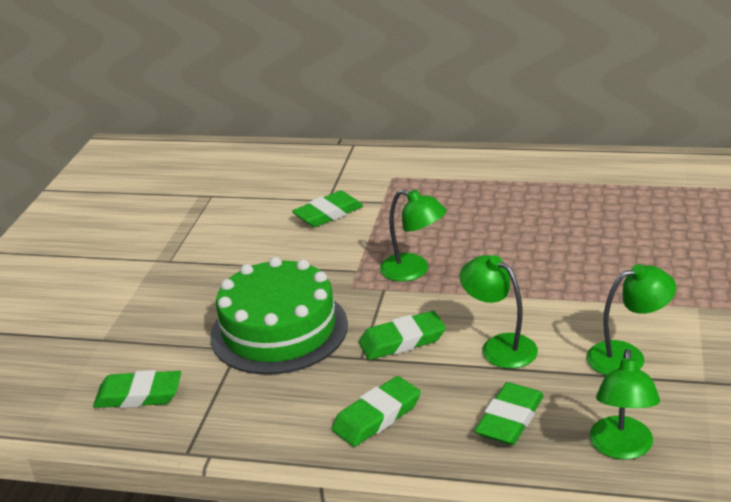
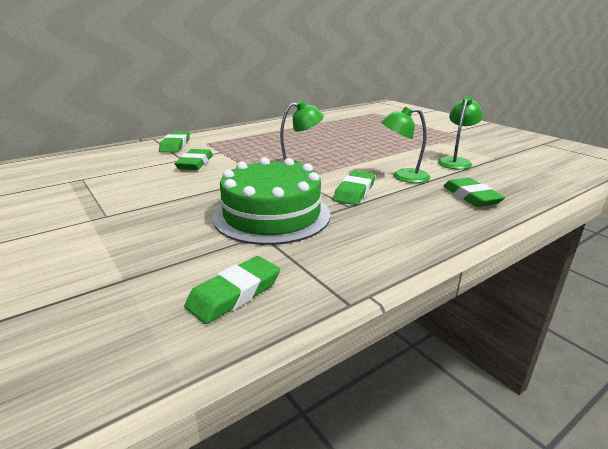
camera: 50 degrees left, 5 degrees down
green eraser [332,376,421,447] -> green eraser moved to [159,131,190,152]
green lamp [589,349,660,460] -> none

